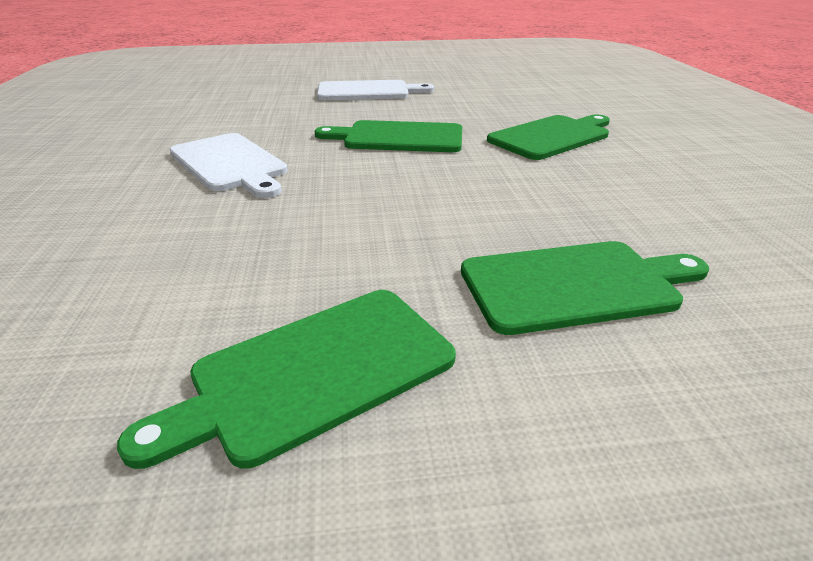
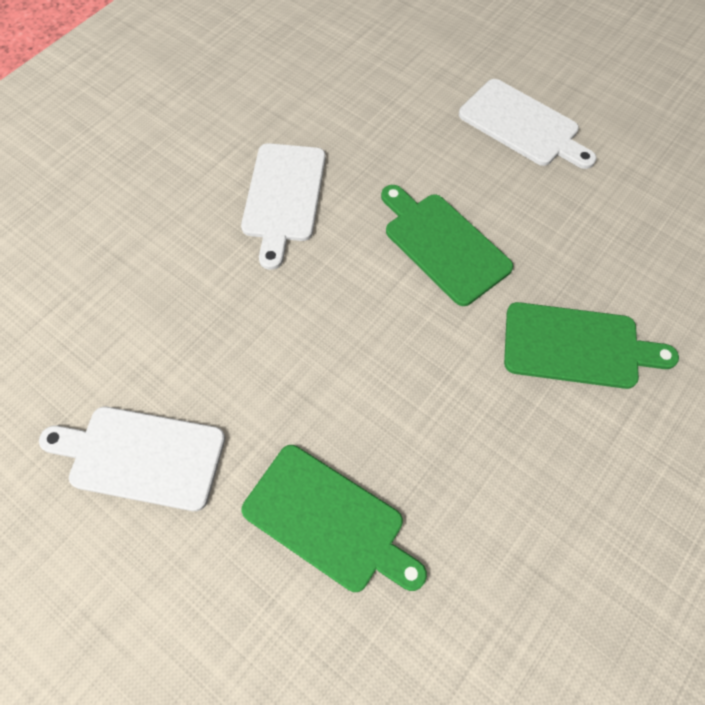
camera: 45 degrees right, 30 degrees up
green cutting board [117,290,456,469] -> white cutting board [39,407,225,511]

